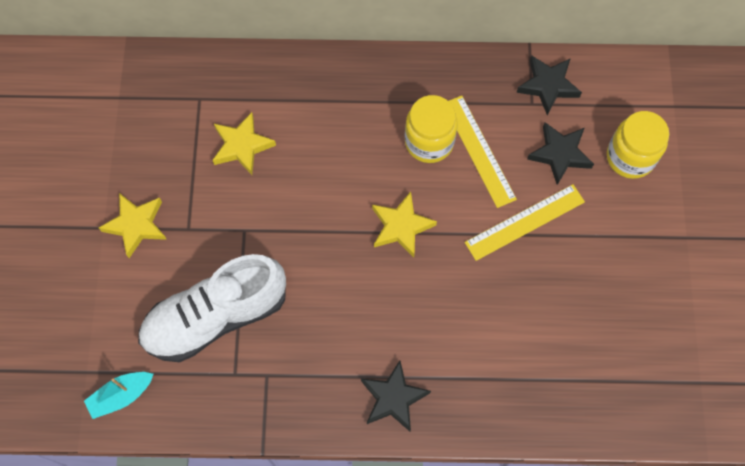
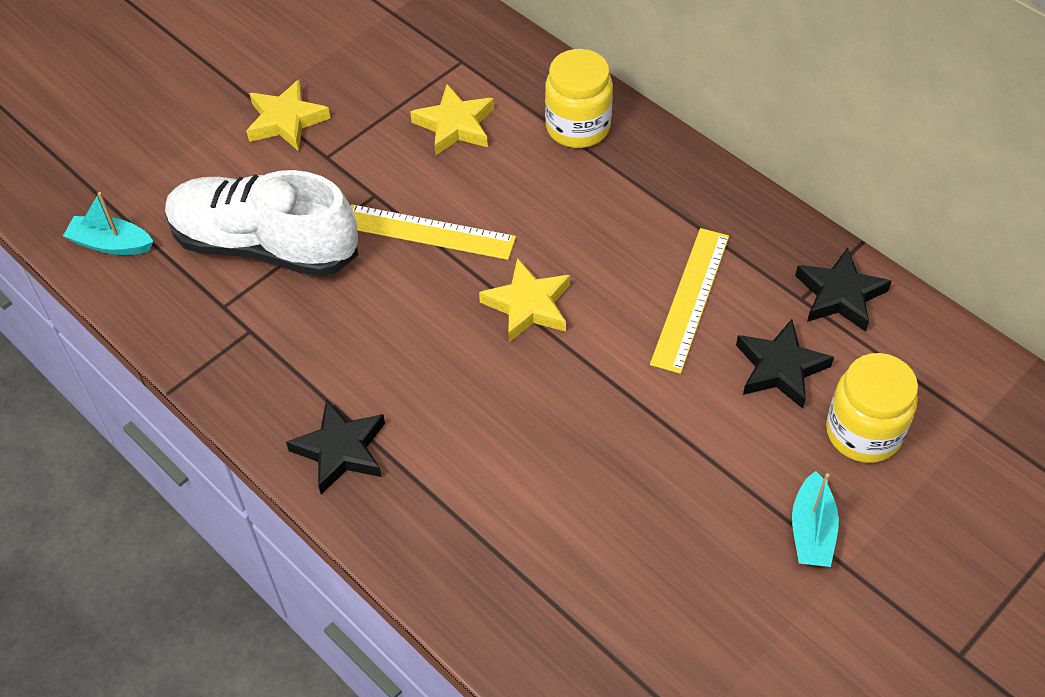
camera: 45 degrees right, 15 degrees down
yellow jar [405,95,458,163] -> yellow jar moved to [545,49,613,148]
yellow ruler [464,184,585,261] -> yellow ruler moved to [351,204,516,260]
none -> turquoise boat [792,471,839,567]

